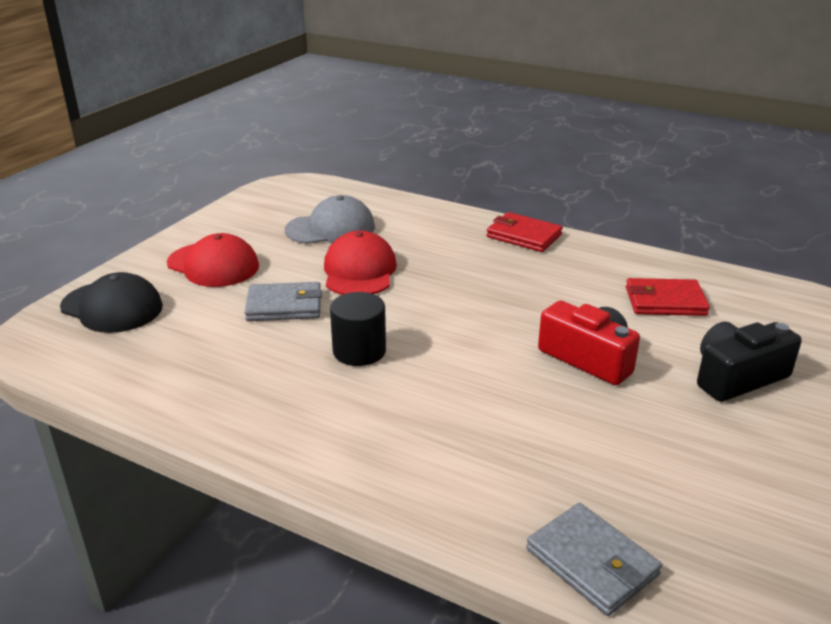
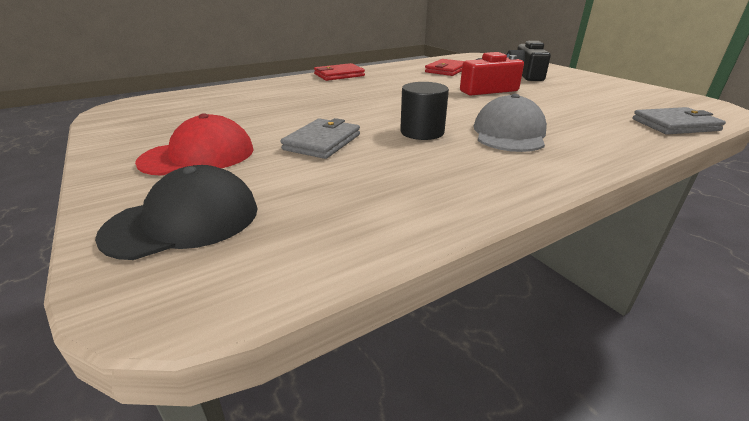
camera: 60 degrees left, 0 degrees up
grey cap [285,195,375,244] -> grey cap moved to [473,94,547,152]
red cap [324,231,397,295] -> none

